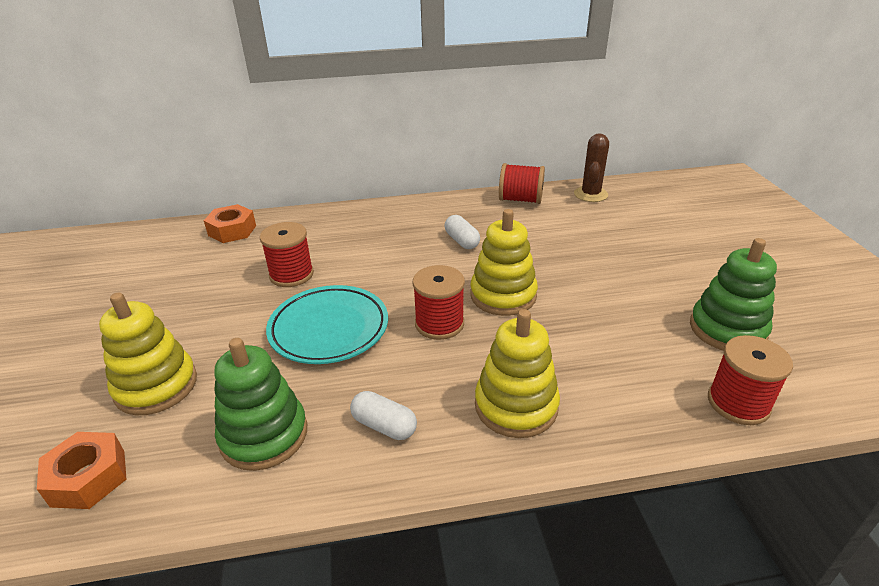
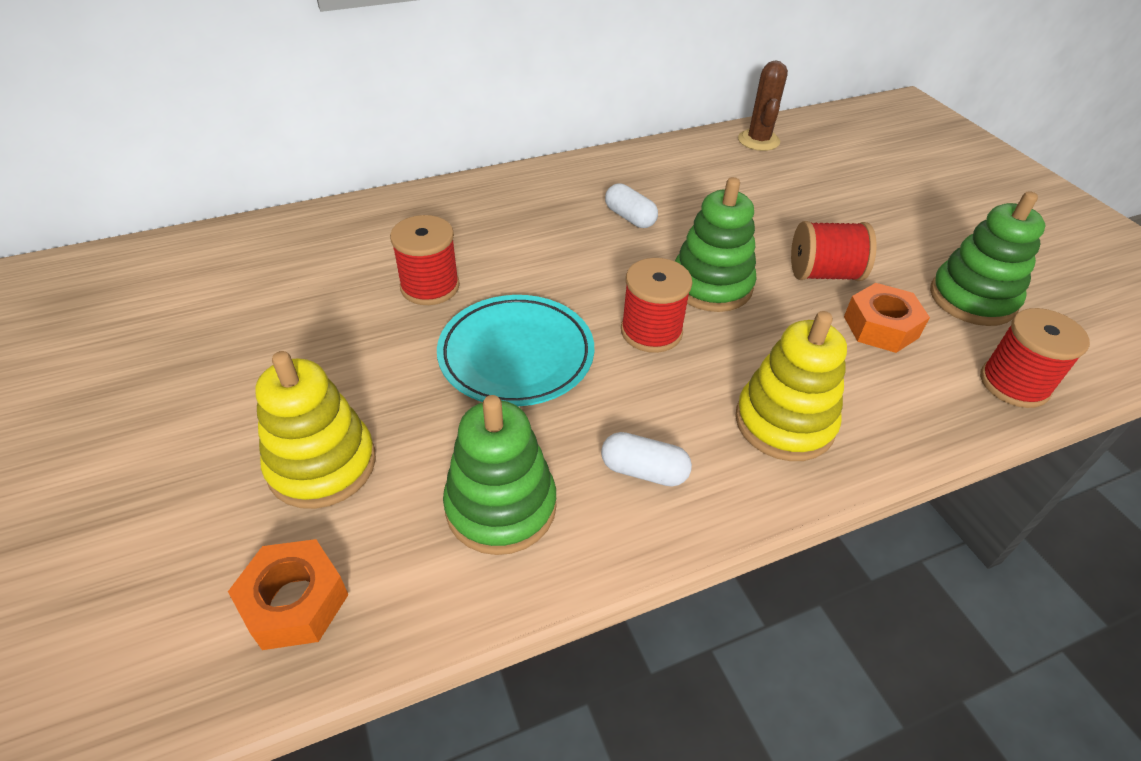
camera: 15 degrees left, 10 degrees up
orange nut [204,204,256,243] -> orange nut moved to [844,283,930,353]
yellow stacking toy [470,209,538,316] -> green stacking toy [675,177,757,312]
red spool [499,163,545,204] -> red spool moved to [791,221,877,281]

